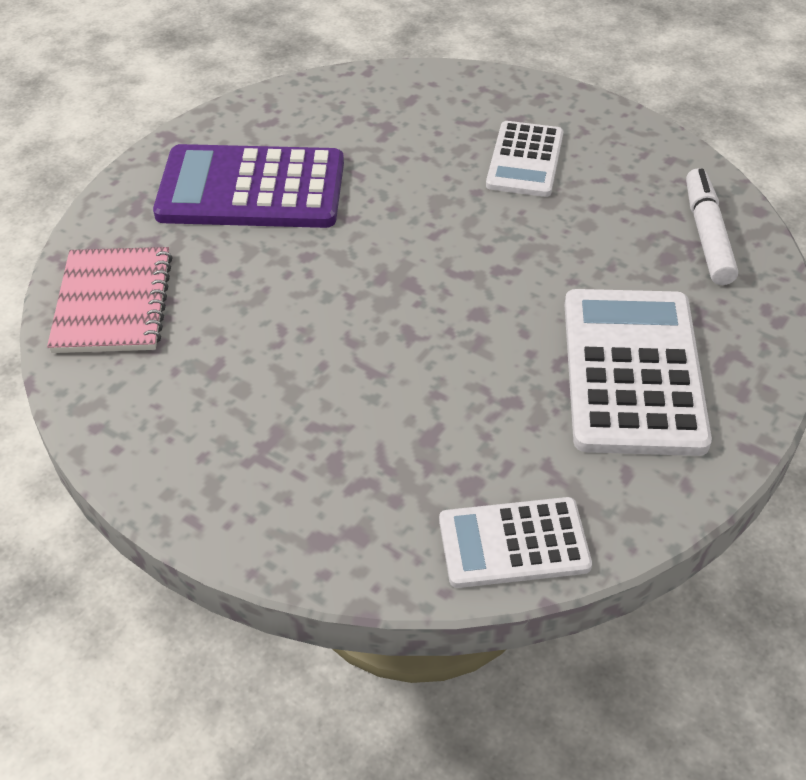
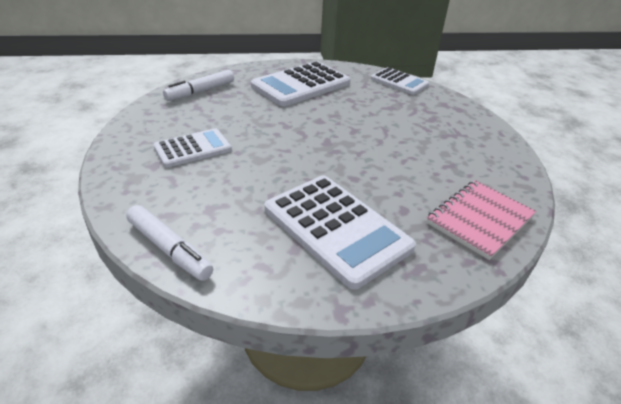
camera: 135 degrees left, 10 degrees down
purple calculator [153,144,344,228] -> white calculator [265,175,416,289]
none -> white marker [126,205,213,281]

